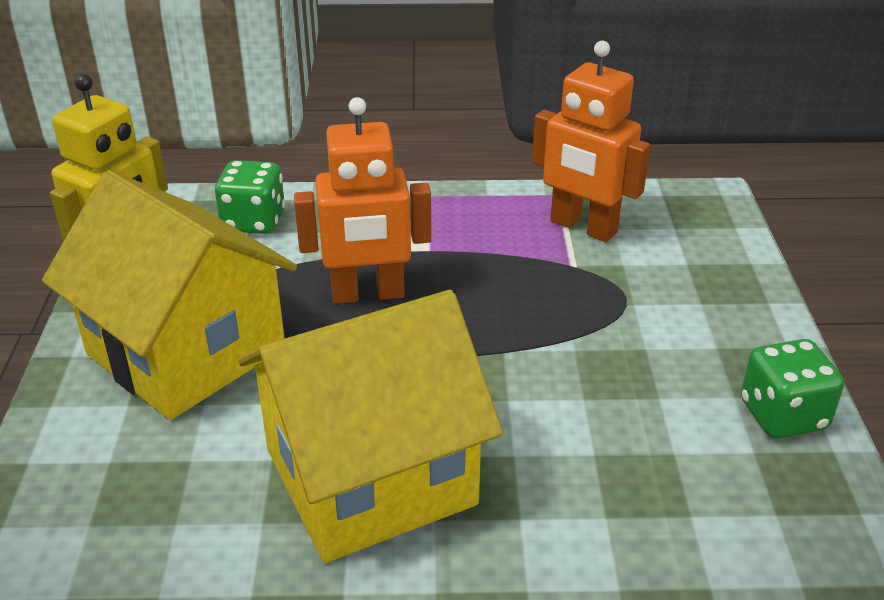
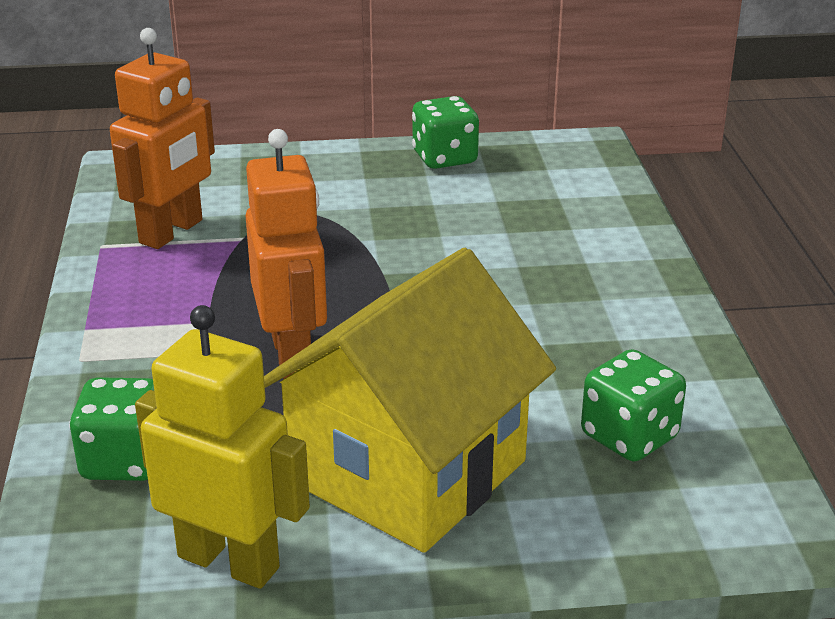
camera: 95 degrees left, 5 degrees down
yellow house [238,290,503,563] -> none
none -> green dice [581,349,686,462]

